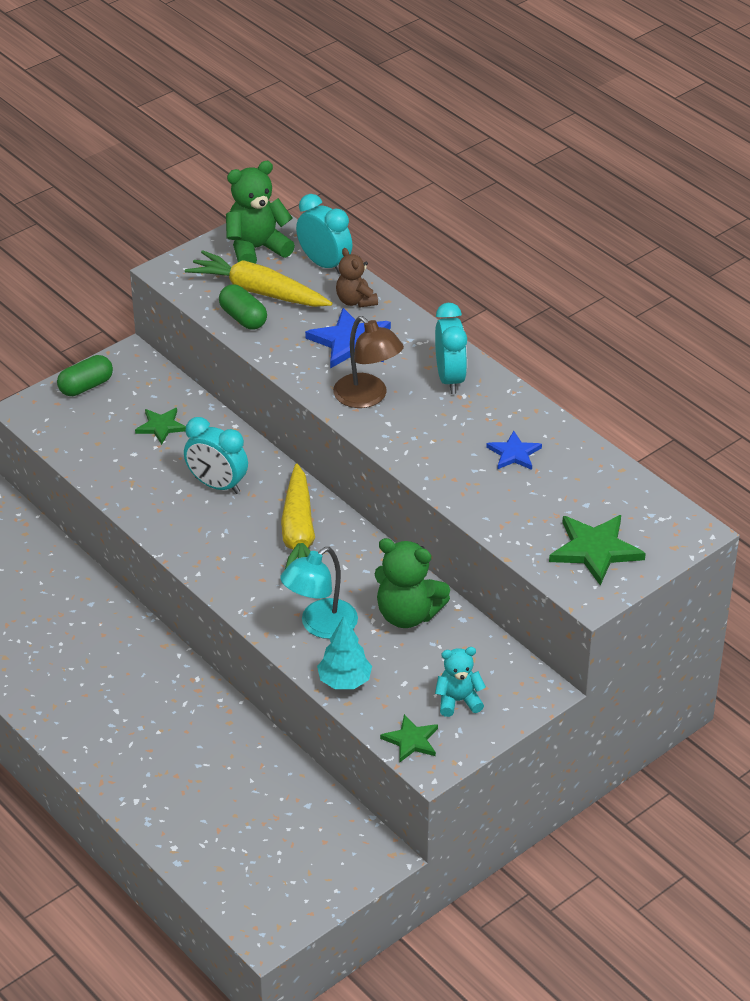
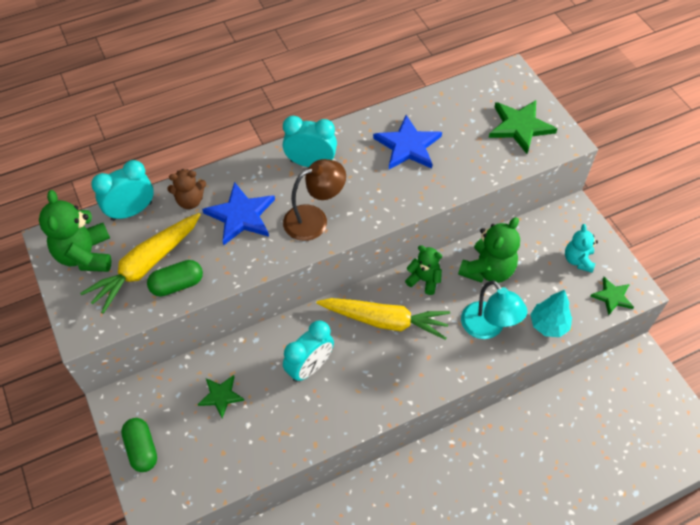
camera: 75 degrees left, 15 degrees up
blue star [486,431,542,470] -> blue star [373,115,442,169], size x1.65
none -> green teddy bear [405,245,442,295]

